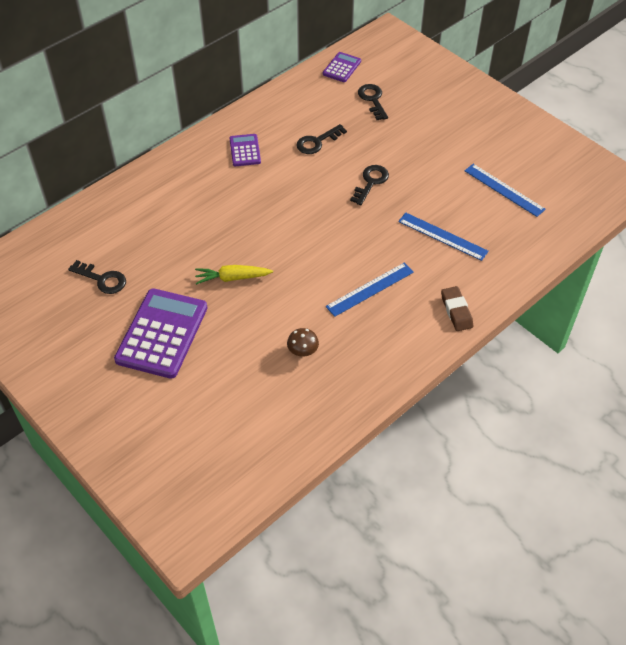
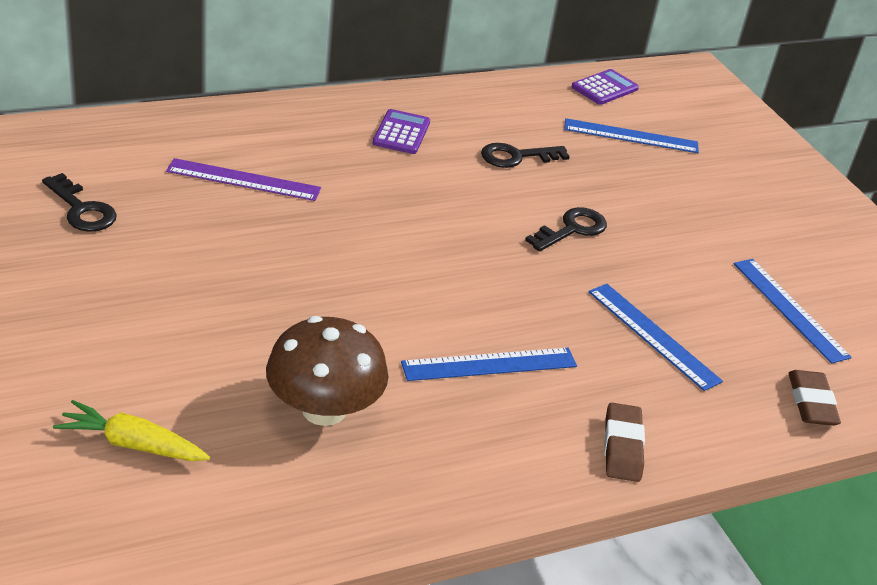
camera: 15 degrees right, 15 degrees down
purple calculator [114,288,208,379] -> none
yellow carrot [195,265,273,285] -> yellow carrot moved to [53,400,210,461]
brown mushroom [287,328,319,357] -> brown mushroom [266,316,388,426], size x2.06
black key [358,84,388,120] -> blue ruler [564,118,699,153]
none -> purple ruler [166,158,321,201]
none -> brown eraser [788,370,841,426]

